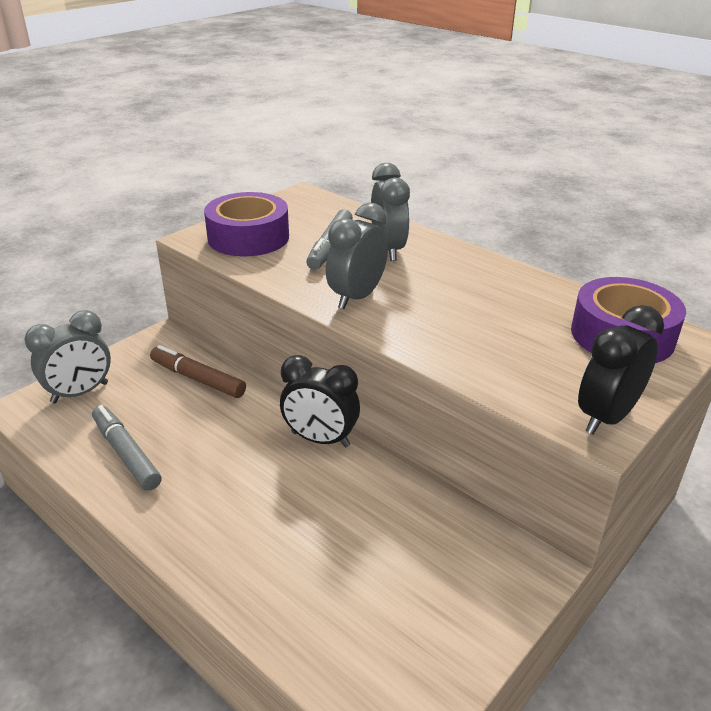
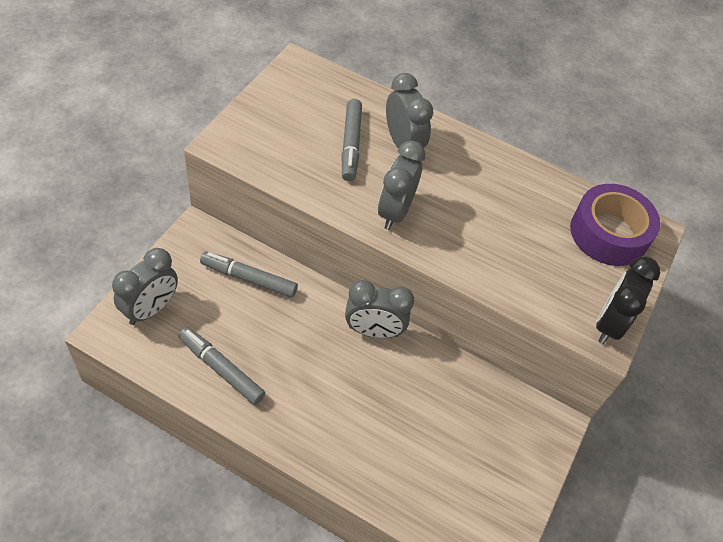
camera: 20 degrees left, 20 degrees up
brown marker [150,345,246,398] -> grey marker [200,251,298,298]
purple tape [204,192,289,256] -> none
black clock [280,355,360,447] -> grey clock [345,280,414,338]

